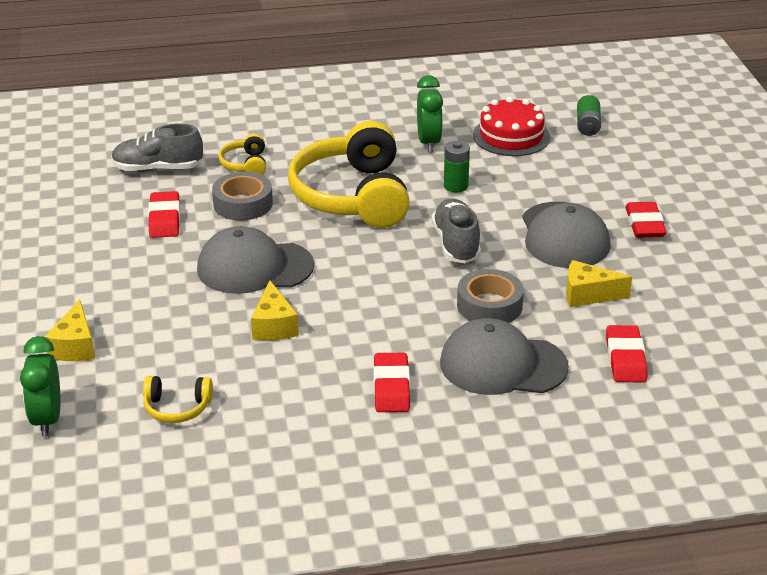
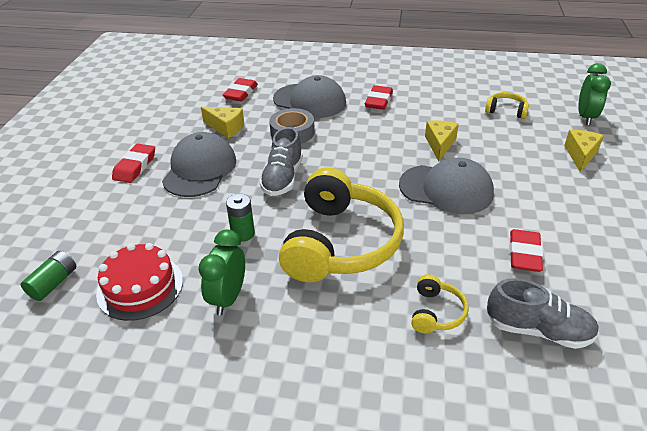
camera: 160 degrees left, 5 degrees up
grey tape [212,172,273,220] -> none

